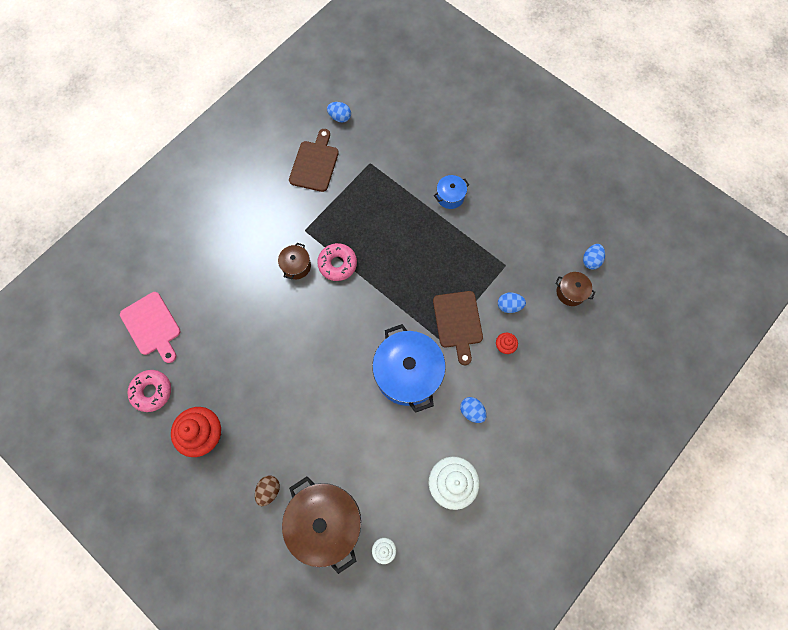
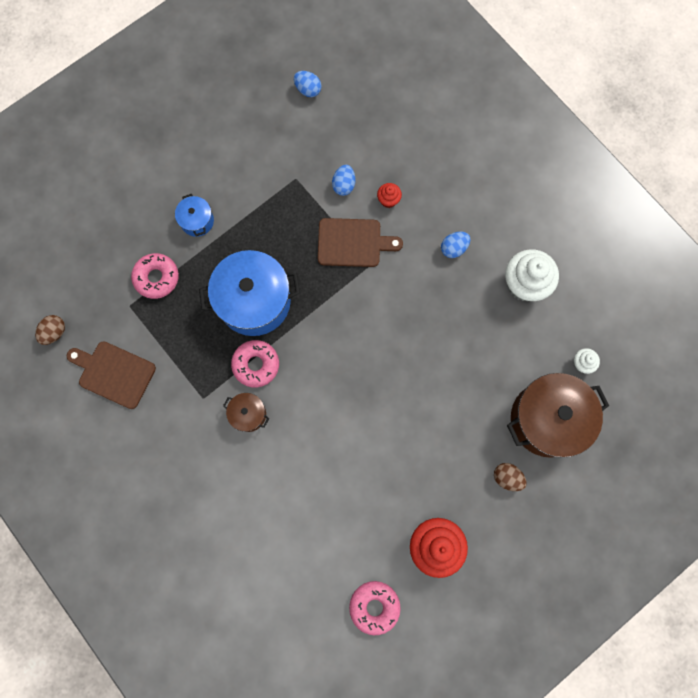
camera: 80 degrees left, 5 degrees up
pink cutting board [120,292,181,363] -> none
blue egg [327,102,351,123] -> brown egg [35,315,65,345]
blue pot [372,324,446,413] -> blue pot moved to [199,250,300,336]
brown pot [555,272,595,306] -> none
none -> pink donut [131,253,179,299]

